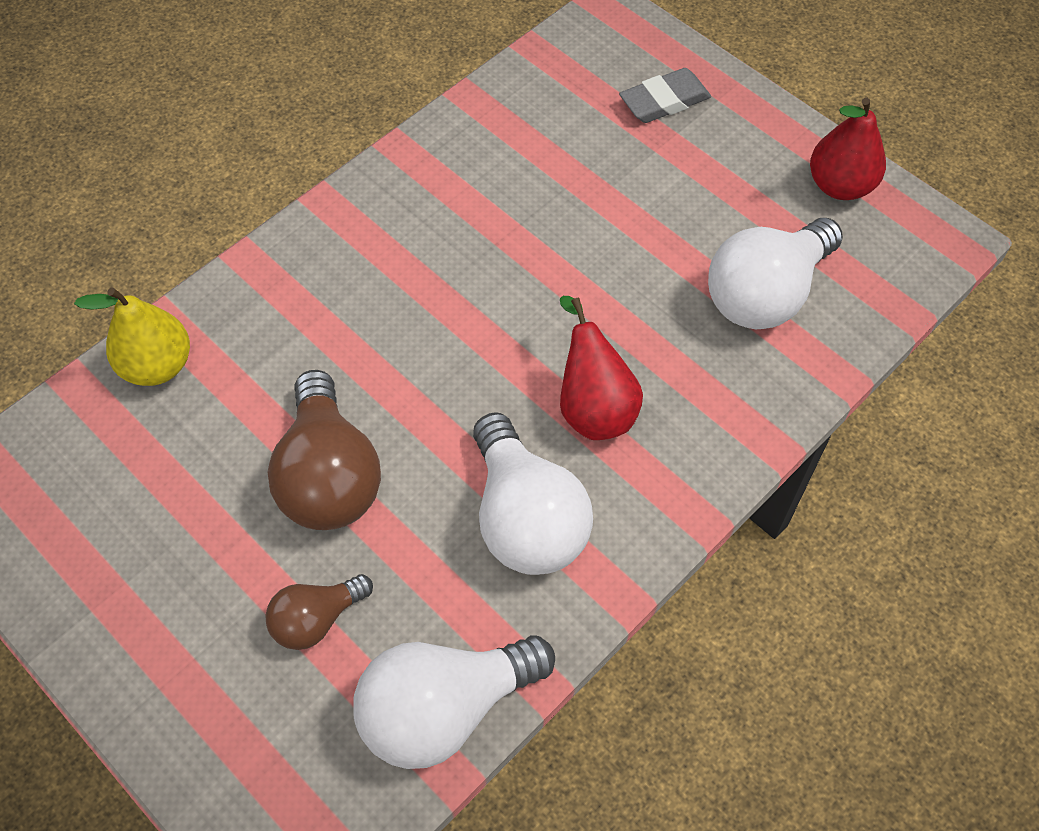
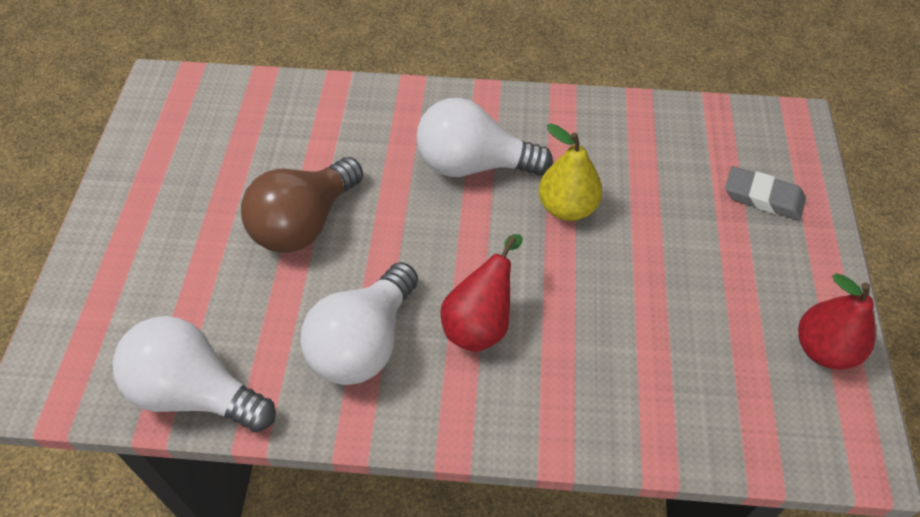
camera: 50 degrees right, 5 degrees down
yellow pear [74,287,190,386] -> yellow pear moved to [539,124,602,221]
brown light bulb [265,574,373,650] -> none
white light bulb [708,218,843,329] -> white light bulb moved to [416,98,553,177]

